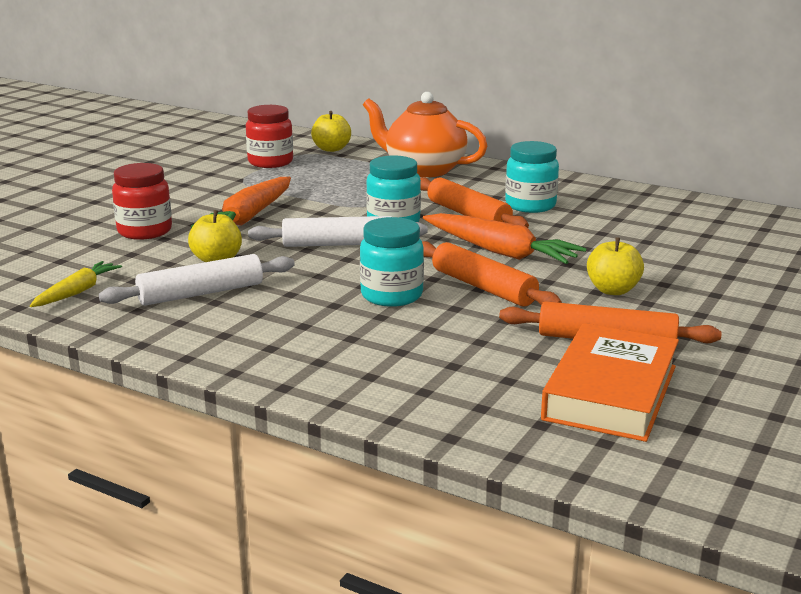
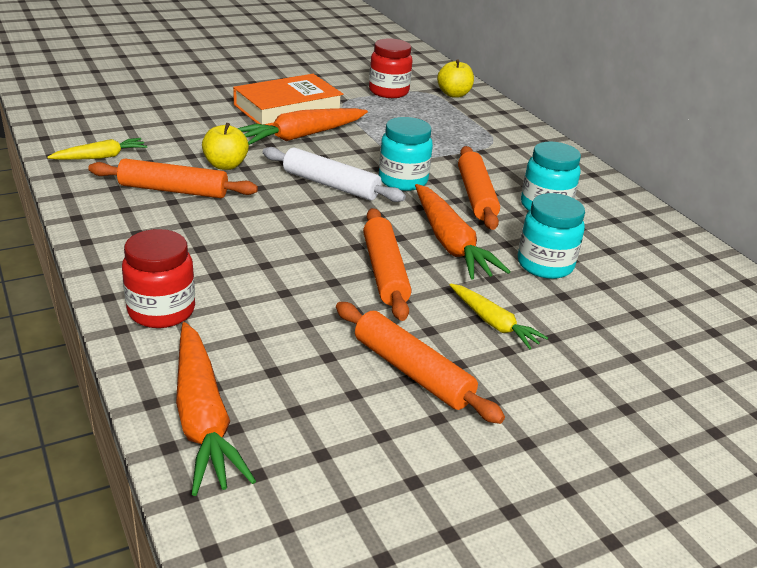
camera: 30 degrees right, 10 degrees up
white rolling pin [99,254,295,306] -> orange rolling pin [88,159,258,198]
red jar [112,163,172,240] -> red jar moved to [122,229,195,328]
turquoise jar [360,217,424,307] -> turquoise jar moved to [518,193,585,279]
orange teapot [363,92,487,177] -> none
orange book [541,323,679,442] -> orange book moved to [233,74,343,126]
yellow apple [587,237,644,295] -> yellow carrot [450,283,548,349]
none -> orange carrot [176,322,256,496]

